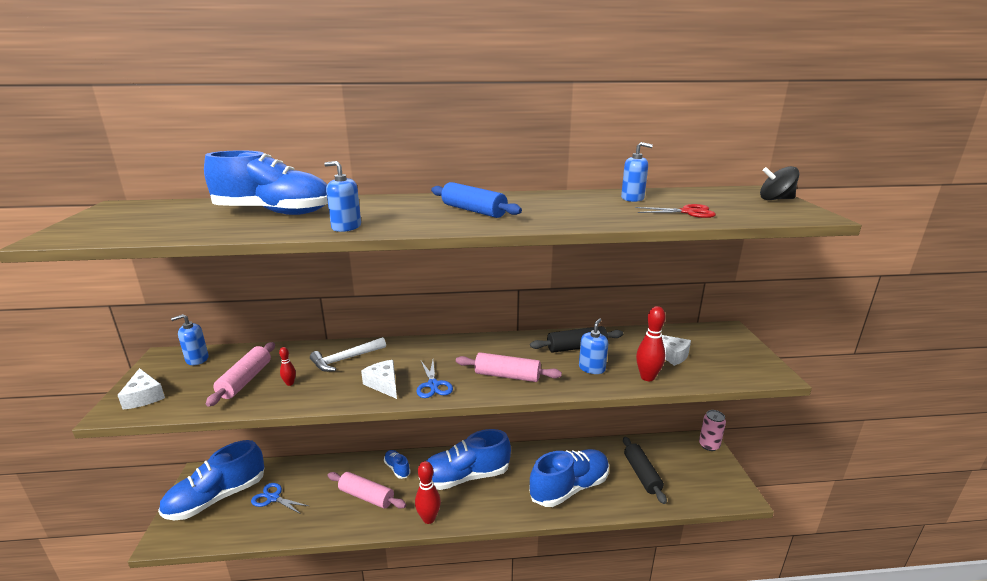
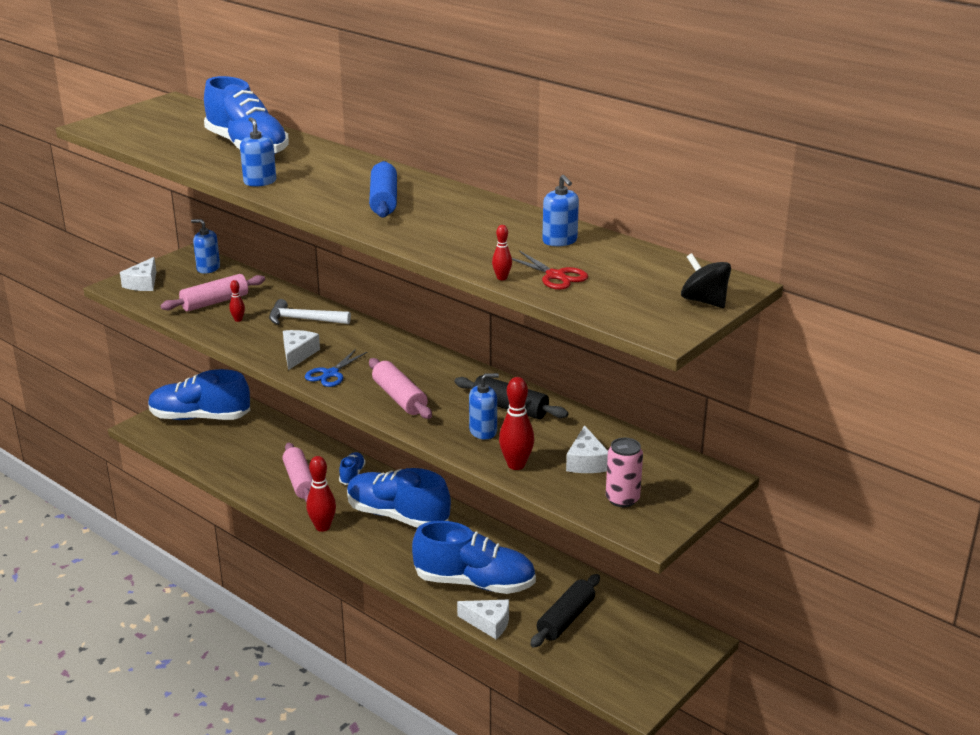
camera: 45 degrees right, 5 degrees up
blue scissors [251,483,308,514] -> none
pink can [699,410,726,451] -> pink can moved to [606,438,643,507]
none -> white cheese [457,600,509,639]
none -> red bowling pin [492,225,512,280]

